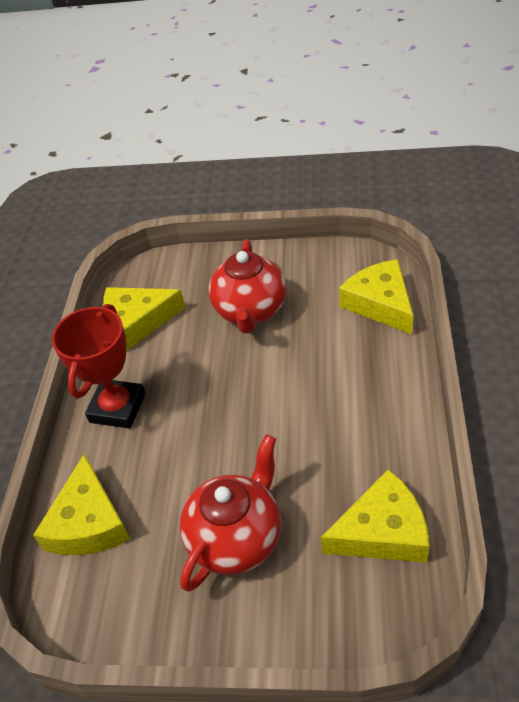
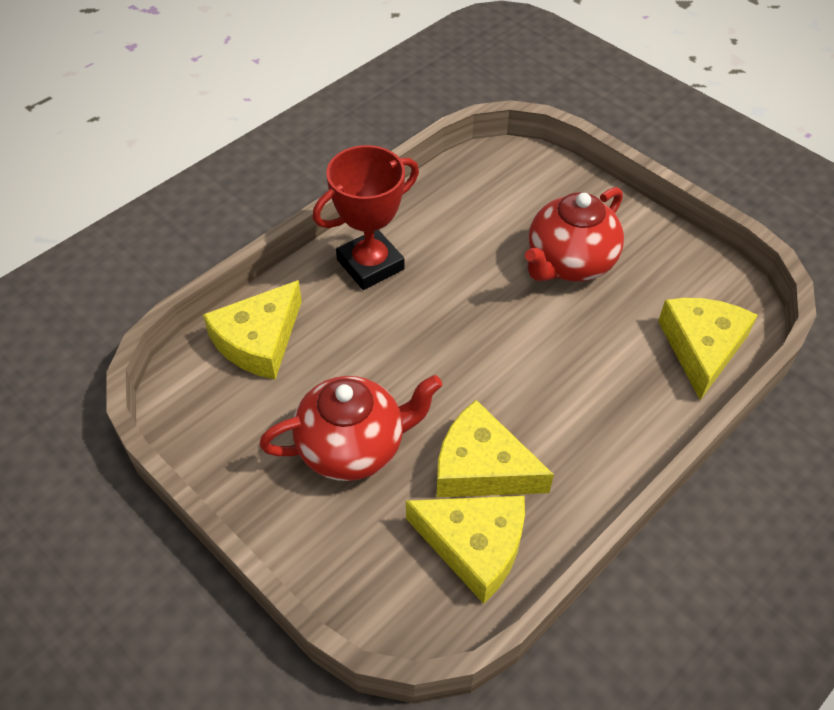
camera: 35 degrees right, 5 degrees up
yellow cheese [103,287,185,351] -> yellow cheese moved to [437,400,554,497]

